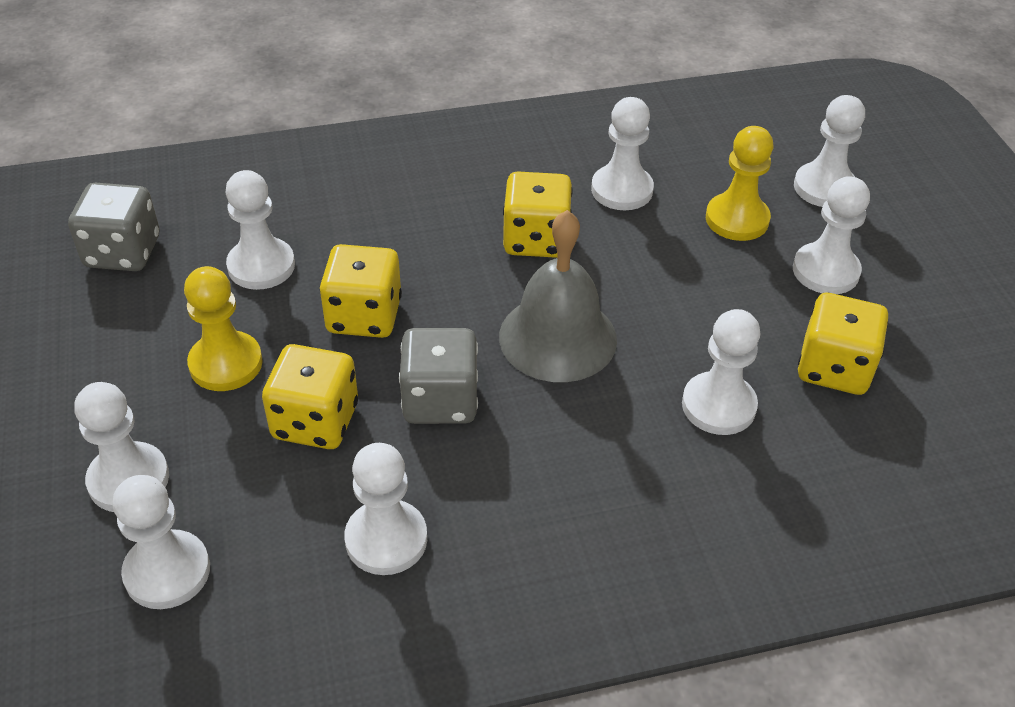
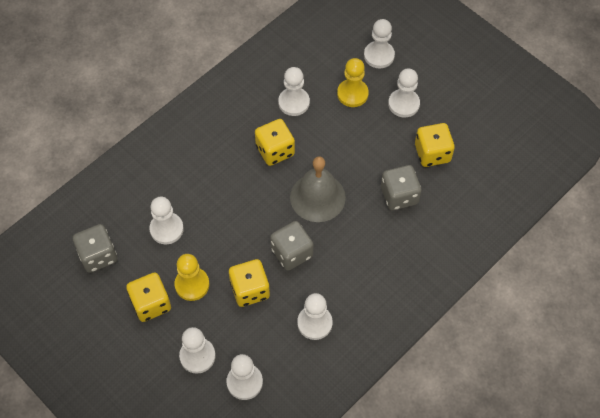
camera: 30 degrees left, 15 degrees up
yellow dice [320,244,402,338] -> yellow dice moved to [126,273,171,322]
white pawn [682,309,760,435] -> grey dice [381,165,421,210]

